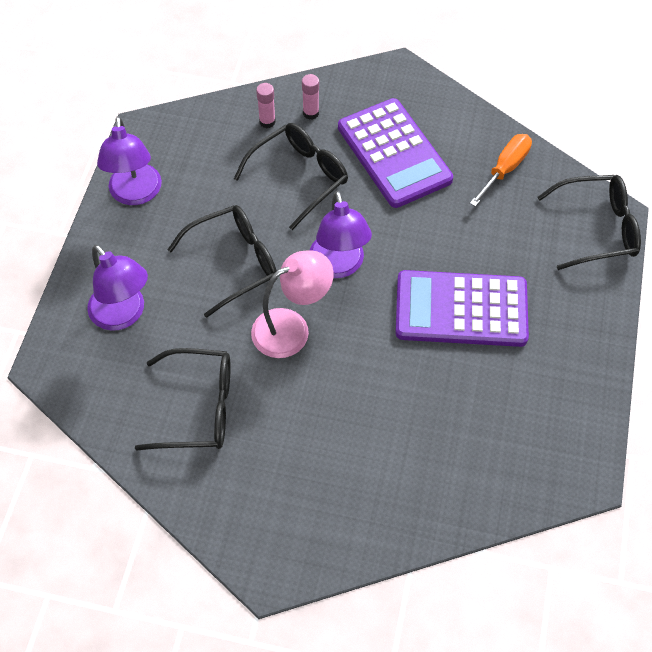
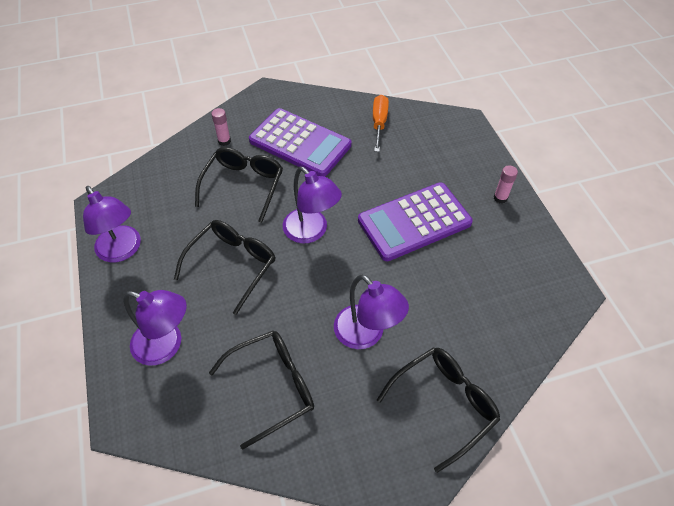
camera: 30 degrees left, 5 degrees down
pink lamp [251,250,334,358] -> none
pink glue stick [256,83,276,128] -> pink glue stick moved to [494,165,518,204]
black glasses [537,175,641,270] -> black glasses moved to [377,347,500,473]
none -> purple lamp [334,275,409,349]

